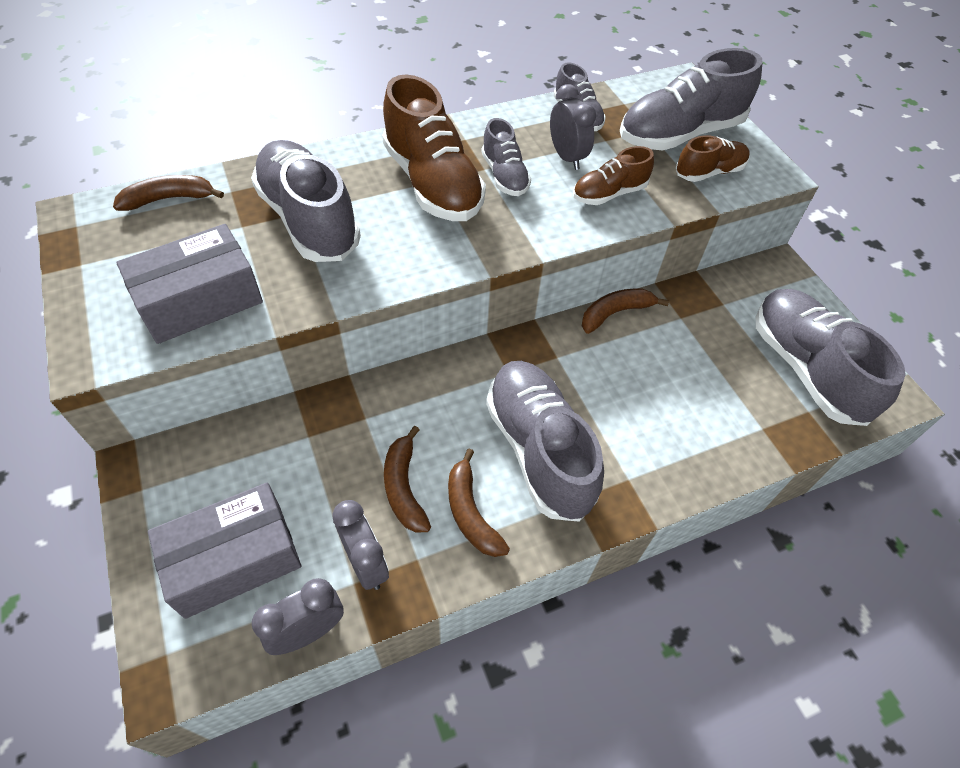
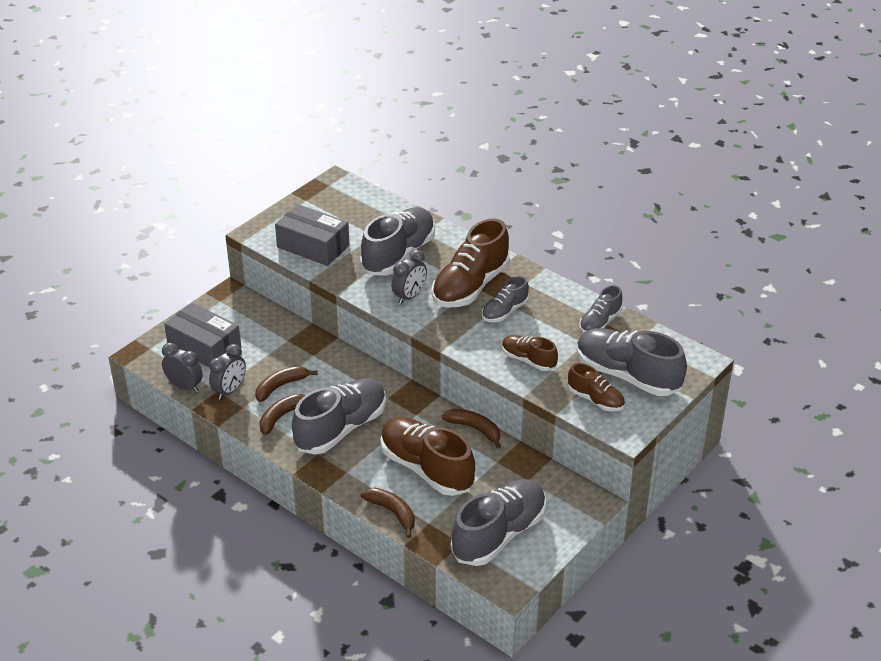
camera: 65 degrees right, 15 degrees down
brown banana [113,175,224,211] -> brown banana moved to [361,488,415,538]
grey clock [550,84,596,170] -> grey clock moved to [392,250,427,304]
none -> brown shoe [380,417,475,496]

